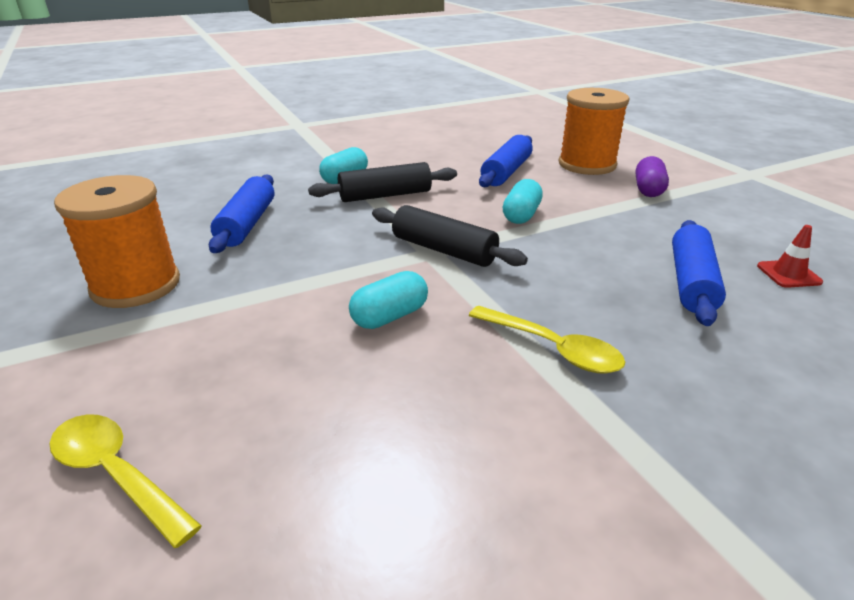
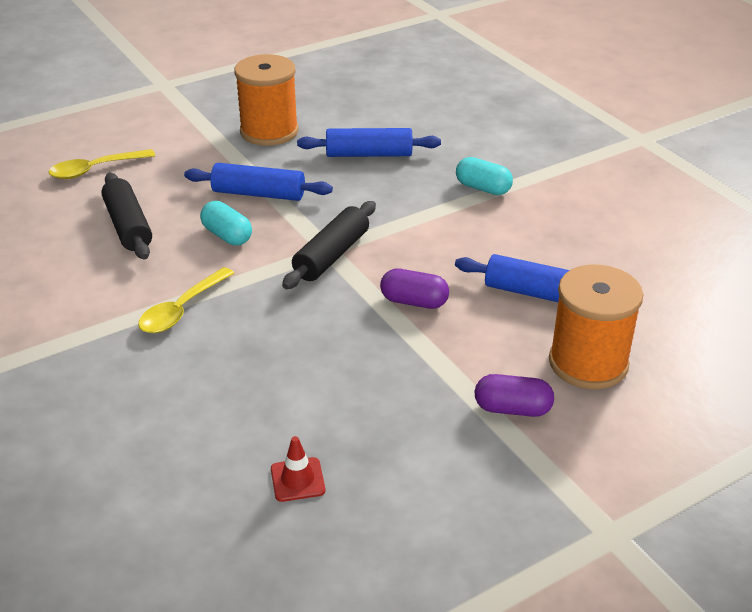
camera: 85 degrees right, 5 degrees up
yellow spoon [49,415,202,548] -> yellow spoon turned 150 degrees counterclockwise [49,149,155,179]
black rolling pin [308,162,457,202] -> black rolling pin moved to [102,173,152,260]
turquoise capsule [503,179,543,224] -> purple capsule [380,269,449,309]
blue rolling pin [672,220,726,326] -> blue rolling pin moved to [184,163,333,201]

